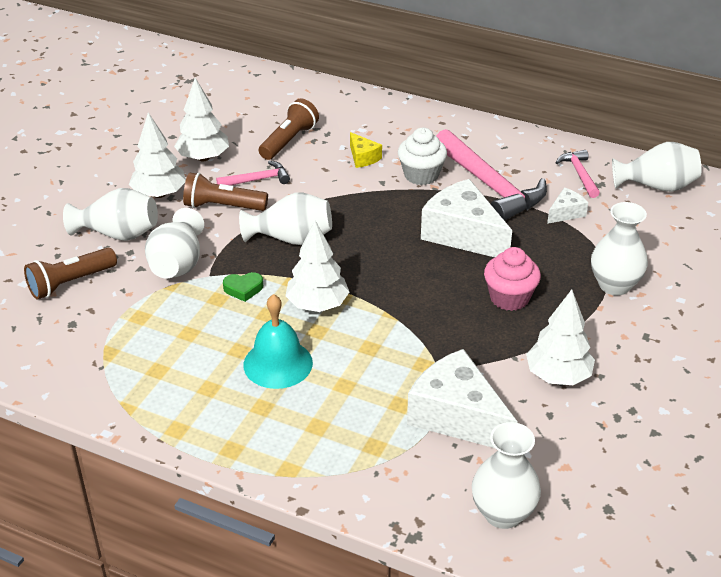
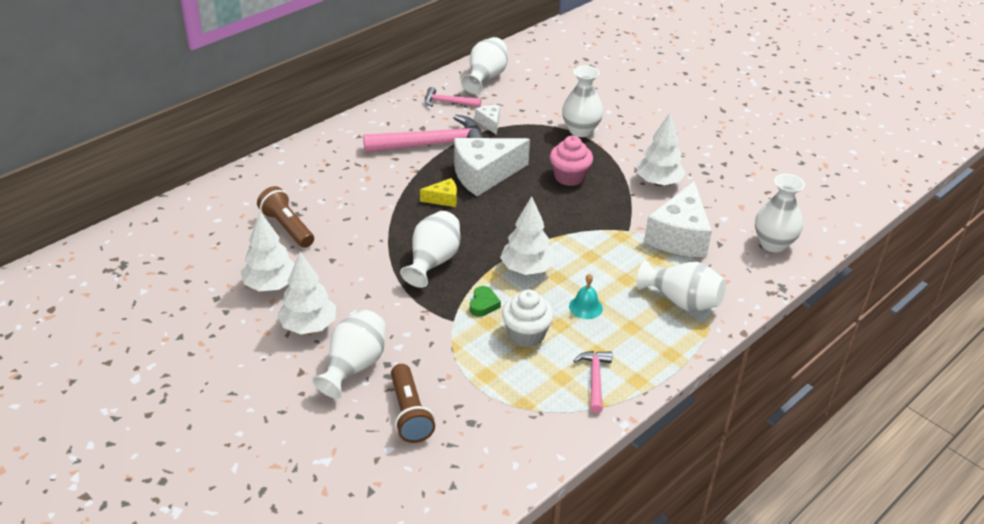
camera: 70 degrees left, 0 degrees up
white vase [145,208,204,279] -> white vase moved to [637,260,726,312]
brown flashlight [183,173,268,211] -> none
pink hammer [216,161,290,186] -> pink hammer moved to [573,351,612,413]
turquoise bell [244,294,313,389] -> turquoise bell [569,274,603,319], size x0.58
yellow cheese [350,132,382,168] -> yellow cheese moved to [420,178,457,207]
white cupcake [398,128,447,185] -> white cupcake moved to [502,289,554,347]
white cheese [407,349,518,448] -> white cheese turned 45 degrees counterclockwise [644,181,712,257]

